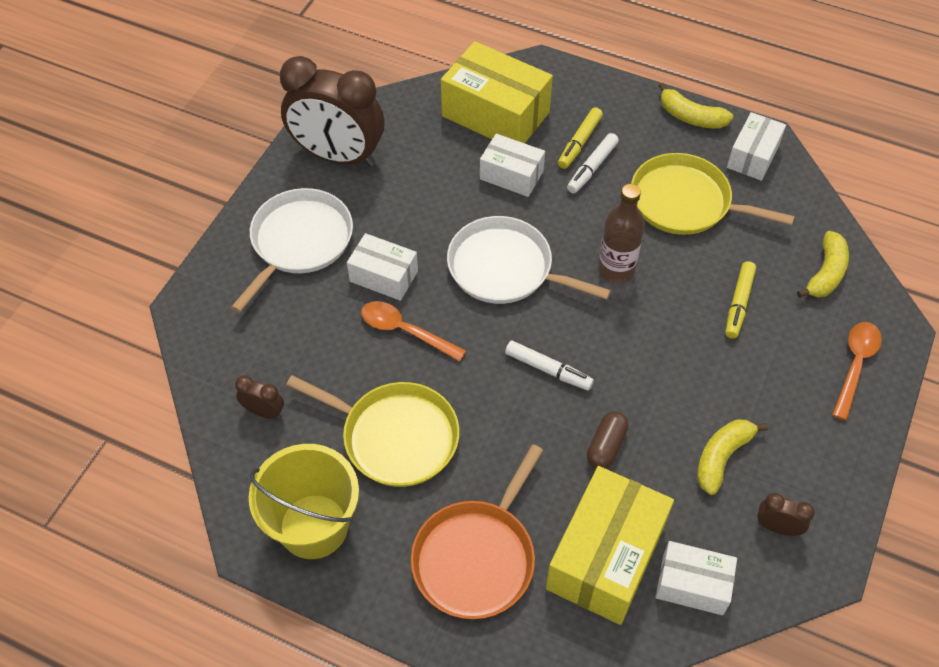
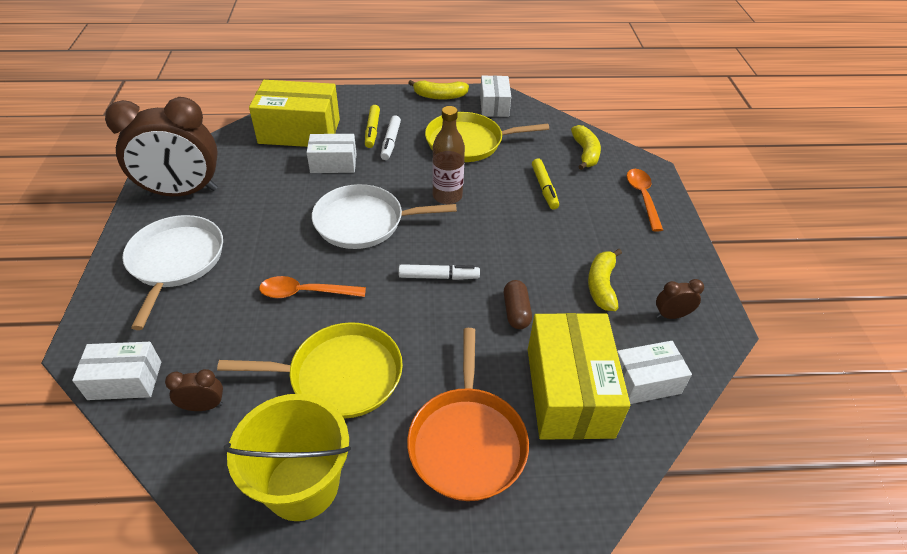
camera: 30 degrees left, 10 degrees down
white box [347,233,418,301] -> white box moved to [72,342,161,400]

